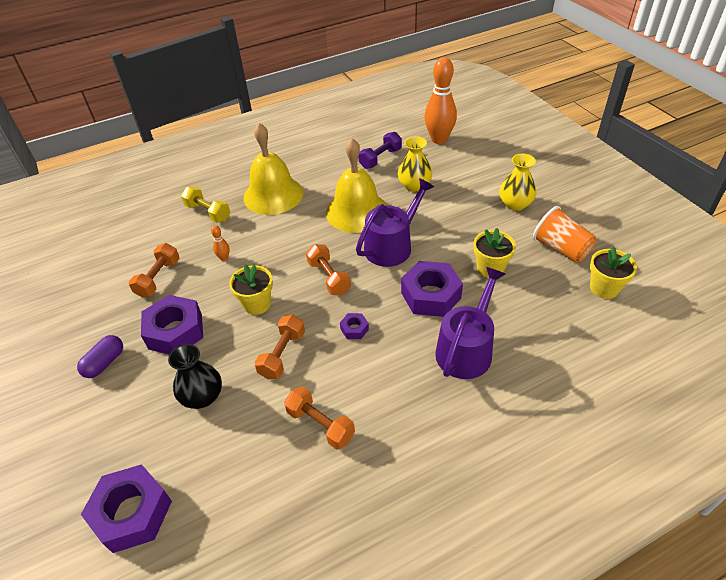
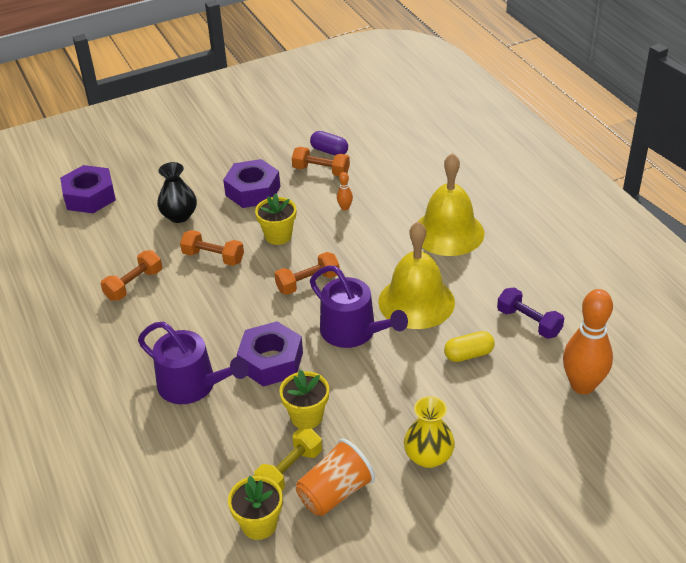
camera: 90 degrees right, 5 degrees down
purple capsule [77,335,123,378] -> purple capsule moved to [310,131,348,155]
yellow dumbbell [181,186,230,223] -> yellow dumbbell moved to [254,427,322,490]
purple nut [340,313,369,339] -> none
yellow vase [398,136,432,192] -> yellow capsule [444,331,495,362]

